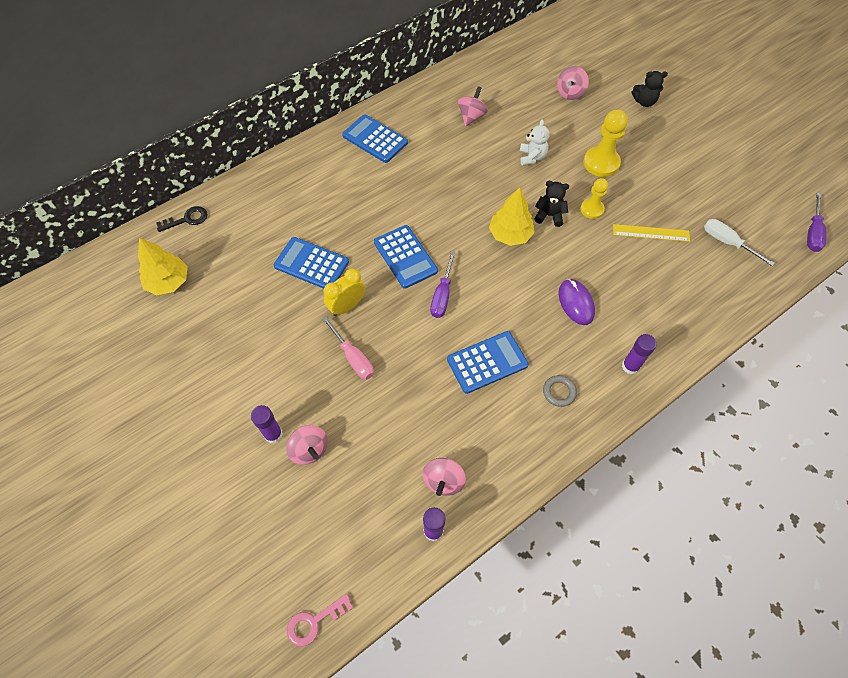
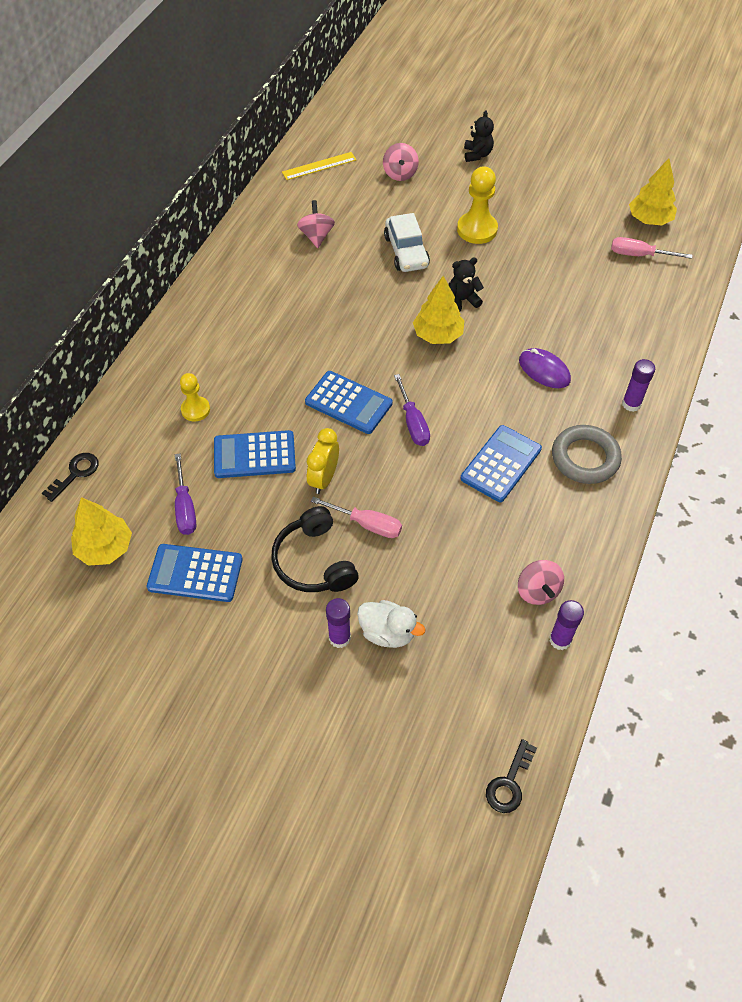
camera: 30 degrees left, 5 degrees down
pink spinning top [286,425,328,465] -> white duck [357,600,425,648]
pink key [287,594,353,647] -> black key [486,739,537,813]
blue calculator [342,114,408,163] -> blue calculator moved to [147,544,243,602]
white teddy bear [520,119,550,166] -> white car [384,213,430,272]
grey ring [543,375,577,407] -> grey ring [552,425,622,484], size x1.88
yellow pawn [580,178,608,219] -> yellow pawn moved to [180,373,210,422]
yellow ruler [613,224,690,242] -> yellow ruler moved to [282,152,356,180]
black teddy bear [632,71,668,107] -> black teddy bear turned 60 degrees counterclockwise [464,110,494,162]
white screwdriver [704,219,775,266] -> pink screwdriver [611,237,692,259]
purple screwdriver [807,193,827,252] -> purple screwdriver moved to [175,453,196,535]
none -> black headphones [271,506,359,592]
none -> yellow tree [629,158,677,225]

